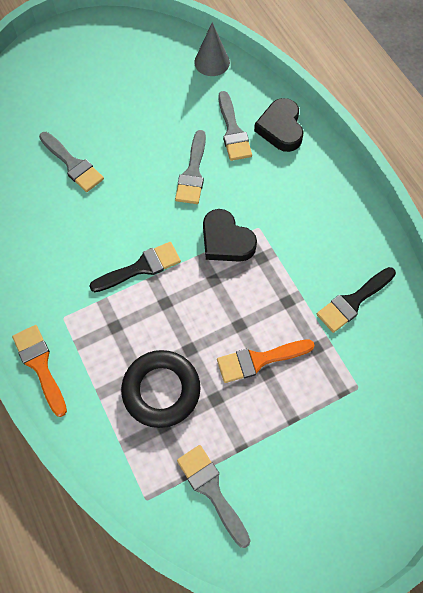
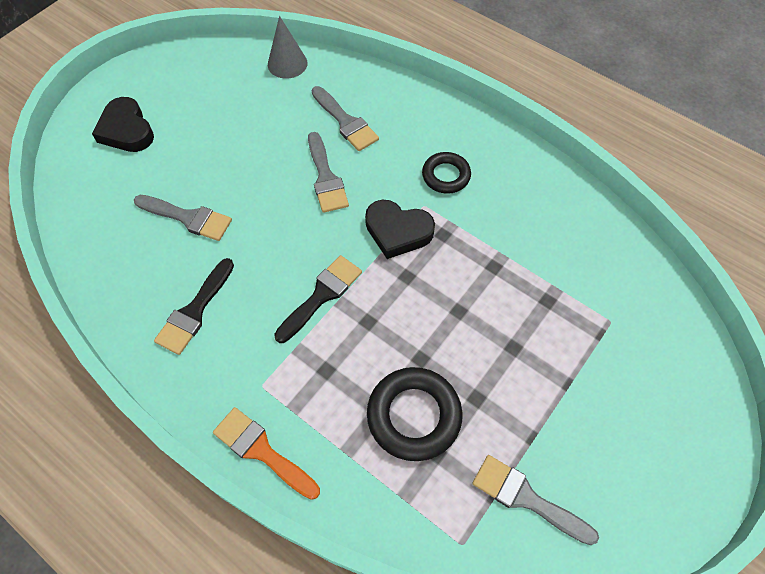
camera: 25 degrees left, 5 degrees down
orange brush [217,339,315,383] -> none
black heart [254,98,304,152] -> black heart moved to [92,97,154,152]
black brush [317,267,396,333] -> black brush moved to [154,258,234,355]
none -> black ring [422,152,471,194]

